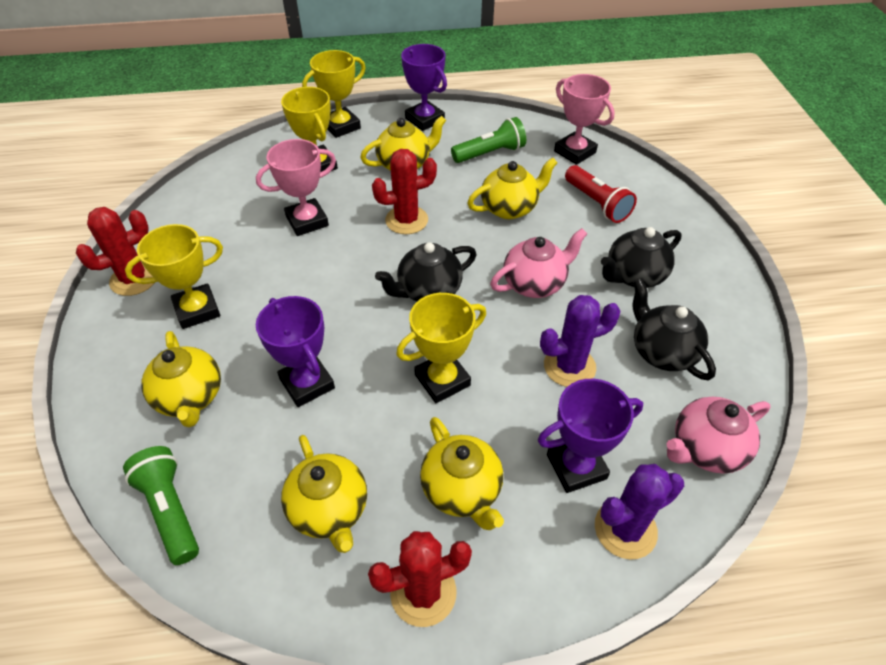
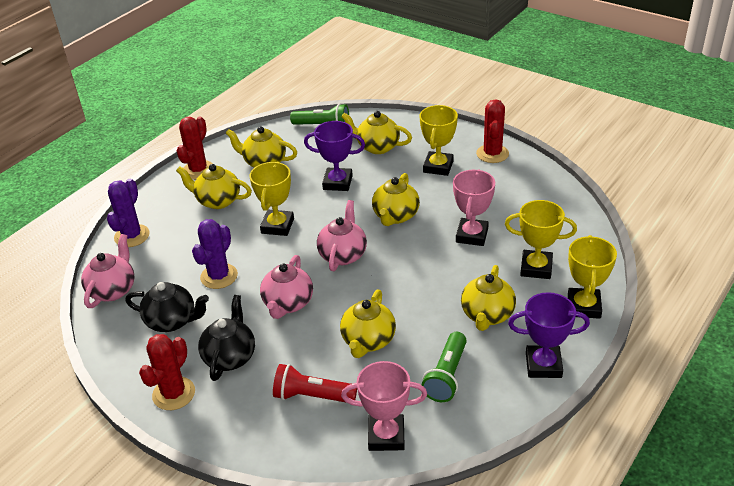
camera: 135 degrees right, 10 degrees down
red cactus [372,149,437,234] -> red cactus moved to [139,334,195,410]
black teapot [375,242,476,302] -> pink teapot [317,200,367,271]
purple trophy [538,379,643,493] -> none
none -> yellow teapot [372,173,420,226]

